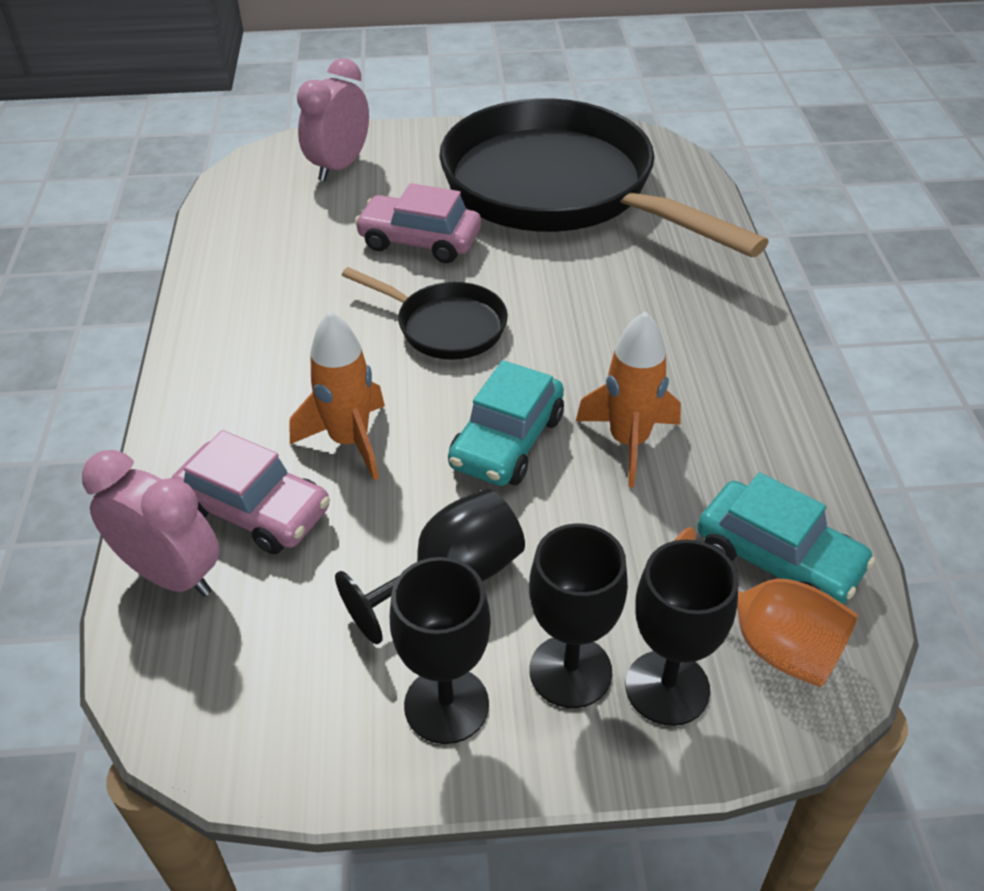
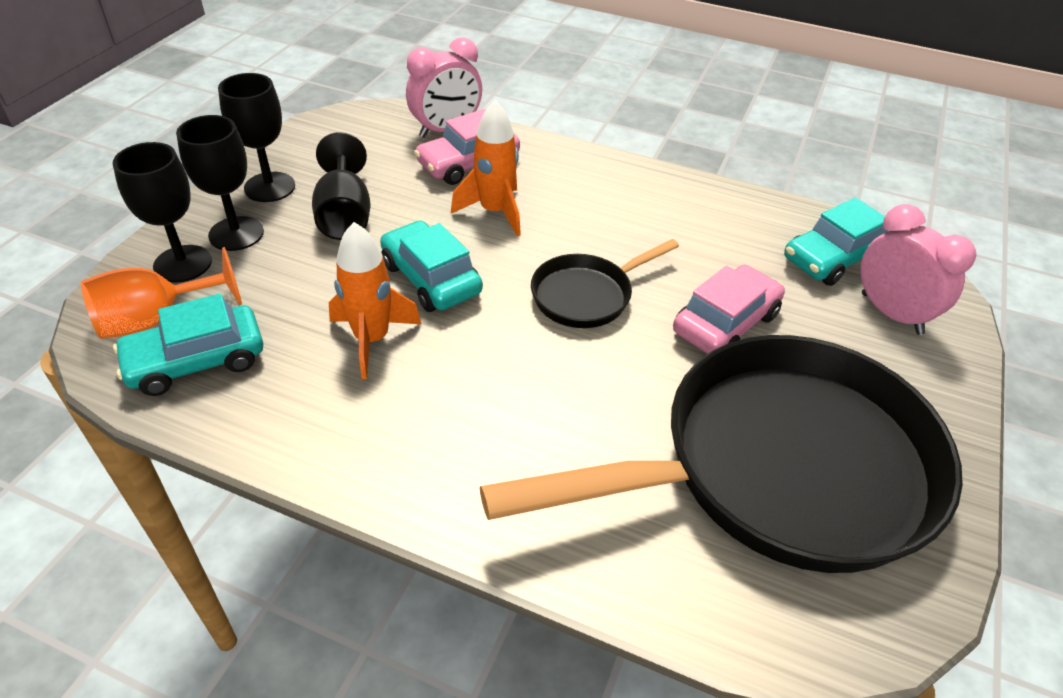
camera: 115 degrees right, 0 degrees up
none -> turquoise car [784,198,889,286]

